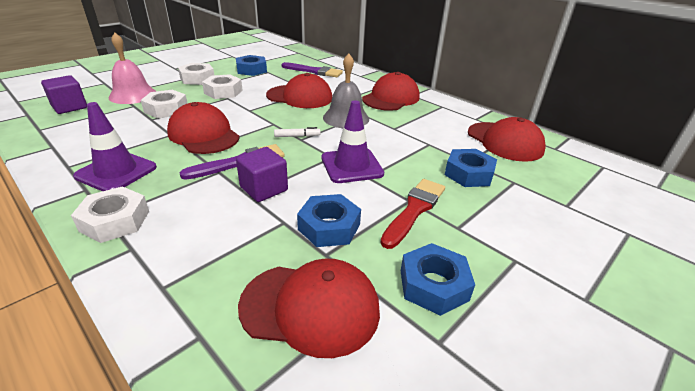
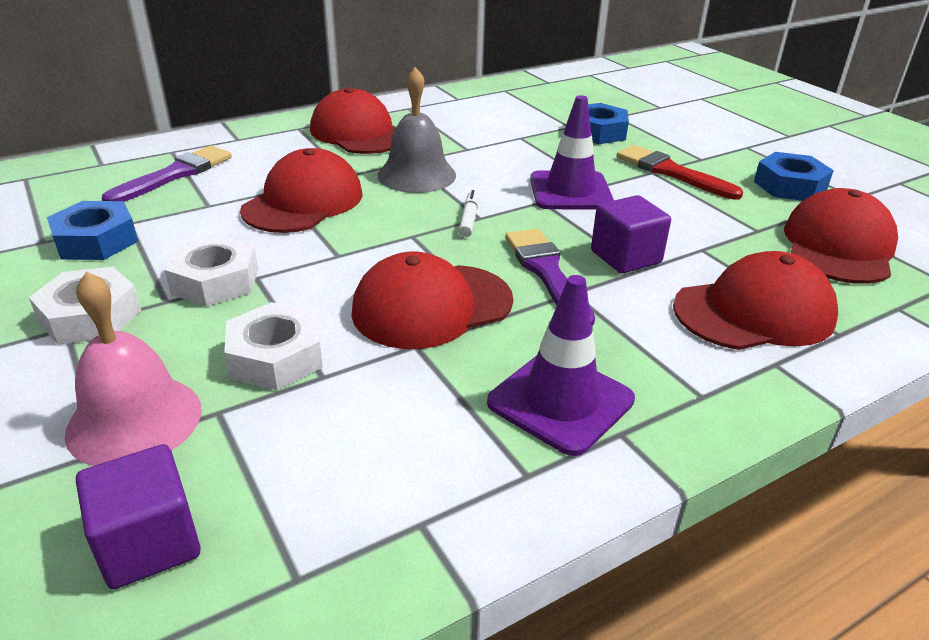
camera: 75 degrees left, 0 degrees up
white nut [71,186,149,243] -> none
blue nut [297,194,361,247] -> none
red cap [468,117,546,162] -> red cap moved to [673,251,838,350]

